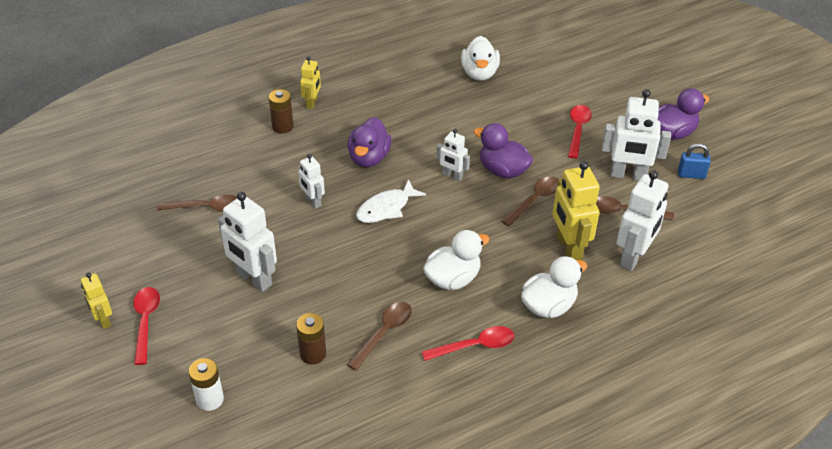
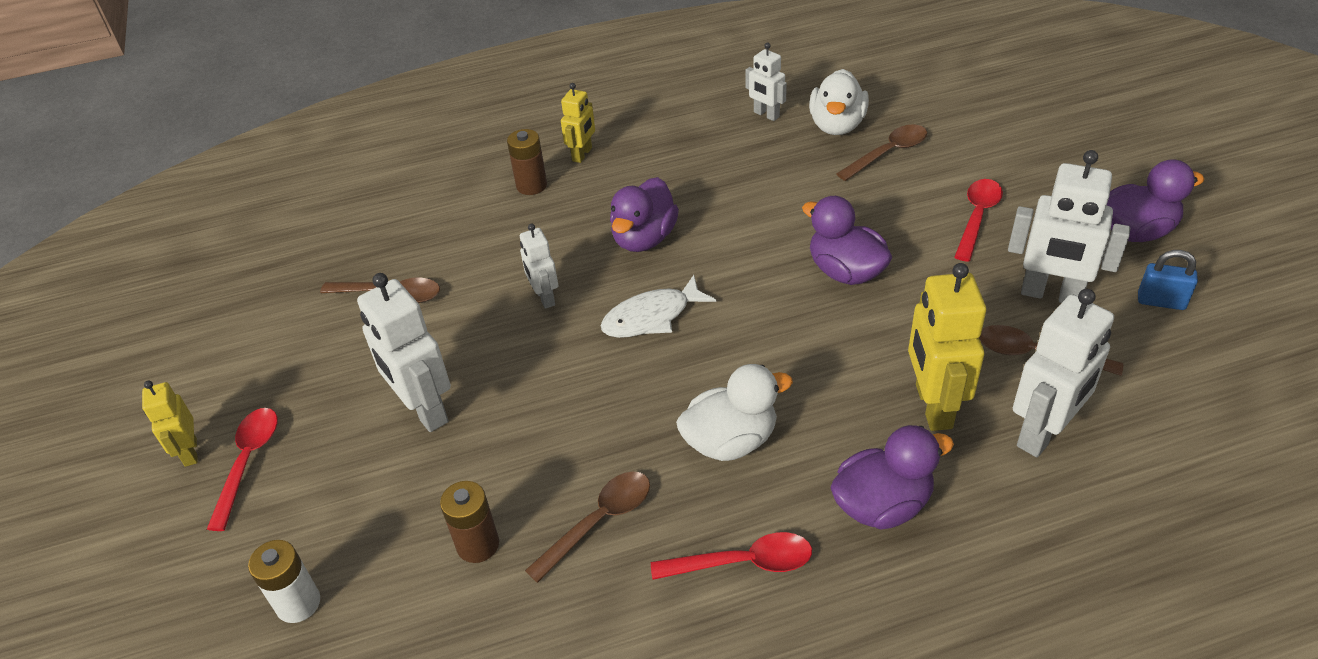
camera: 15 degrees right, 0 degrees up
white robot [436,129,470,181] -> white robot moved to [745,43,787,121]
brown spoon [501,176,559,227] -> brown spoon moved to [836,124,927,181]
white duck [521,256,588,318] -> purple duck [830,425,954,530]

